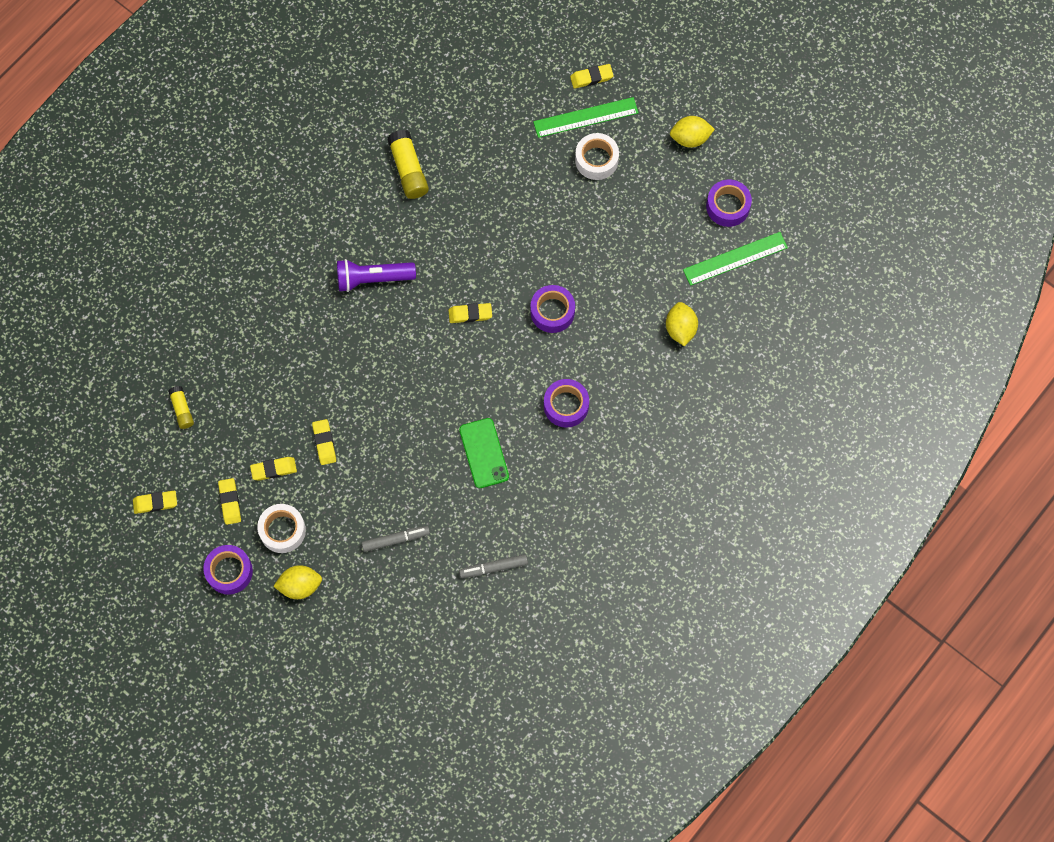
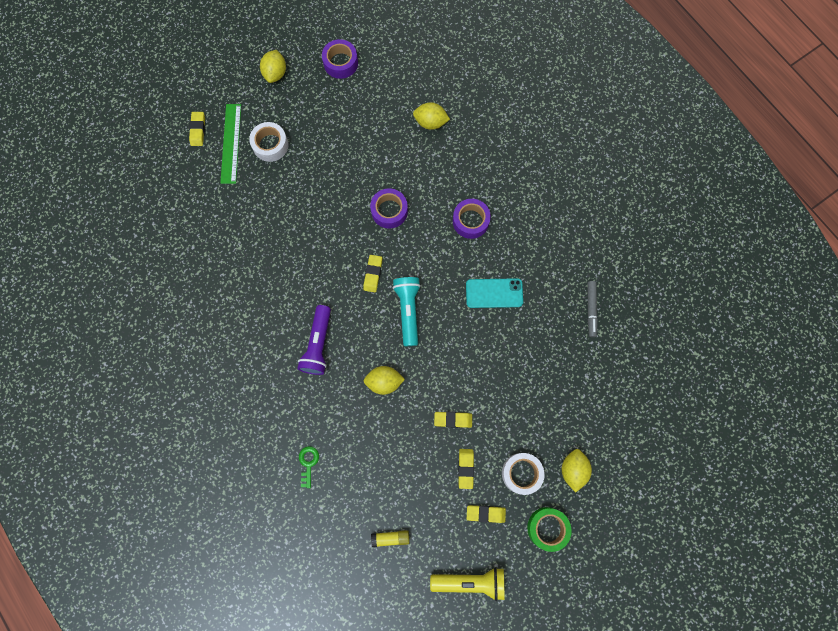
camera: 75 degrees left, 5 degrees up
yellow eraser [133,491,177,514] -> yellow flashlight [430,567,505,601]
purple tape [203,545,253,595] -> green tape [527,507,572,552]
grey marker [362,526,430,552] -> none
yellow glue stick [387,130,429,199] -> none
green phone [459,418,509,488] -> turquoise phone [466,278,523,308]
green ruler [683,232,788,286] -> none
none -> green key [299,446,319,488]
none -> yellow lemon [364,366,405,395]
none -> turquoise flashlight [393,277,421,346]

